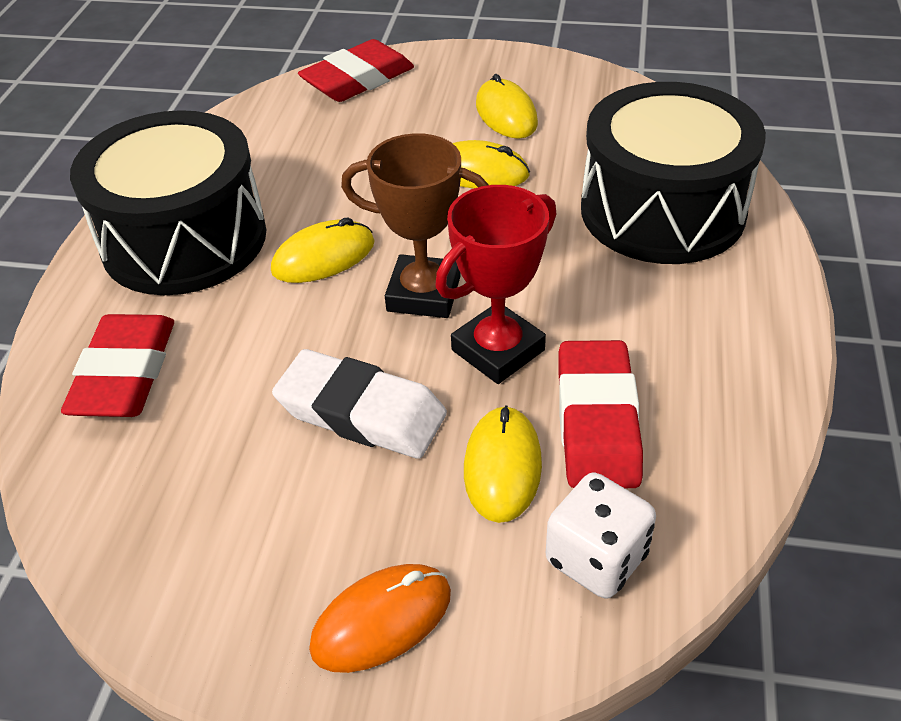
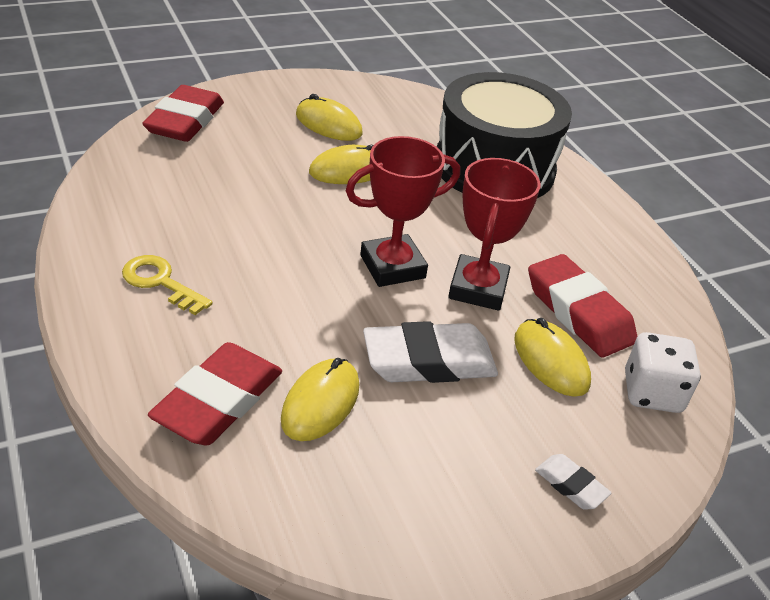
camera: 40 degrees left, 5 degrees down
red eraser [61,314,174,417] -> red eraser turned 60 degrees clockwise [148,342,282,446]
black drum [70,110,266,295] -> yellow key [122,255,213,315]
yellow mouse [271,217,375,283] -> yellow mouse moved to [281,358,359,441]
orange mouse [309,564,451,673] -> white eraser [535,454,611,510]
brown trophy [341,133,489,318] -> red trophy [346,136,460,287]

